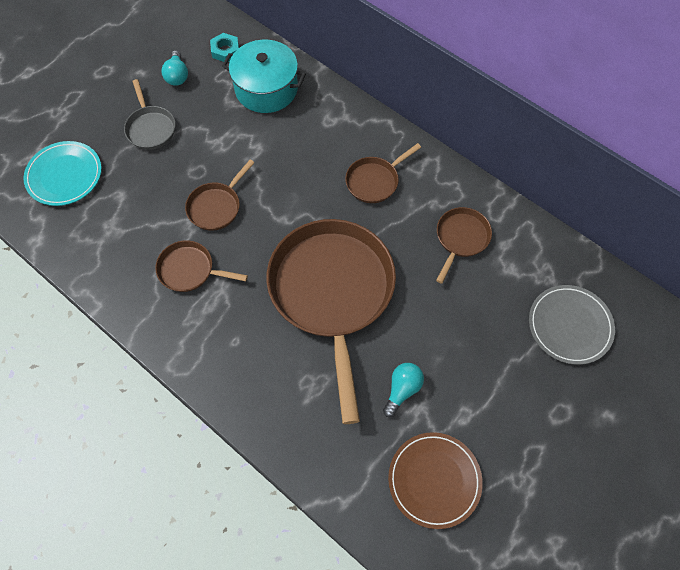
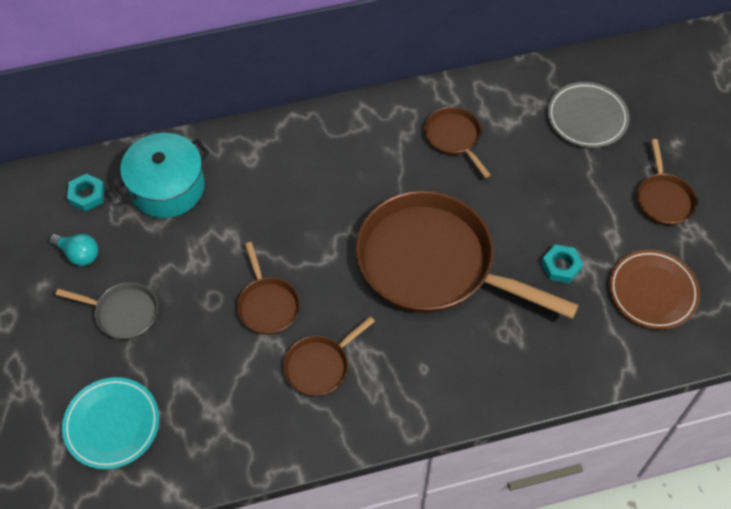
camera: 55 degrees left, 5 degrees down
brown pan [345,143,421,203] -> brown pan moved to [637,139,697,225]
turquoise light bulb [383,363,424,417] -> turquoise nut [541,245,583,283]

